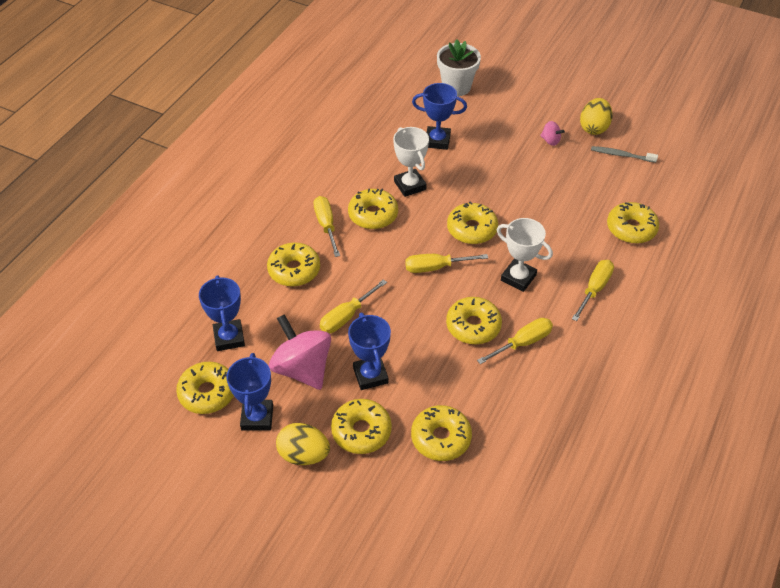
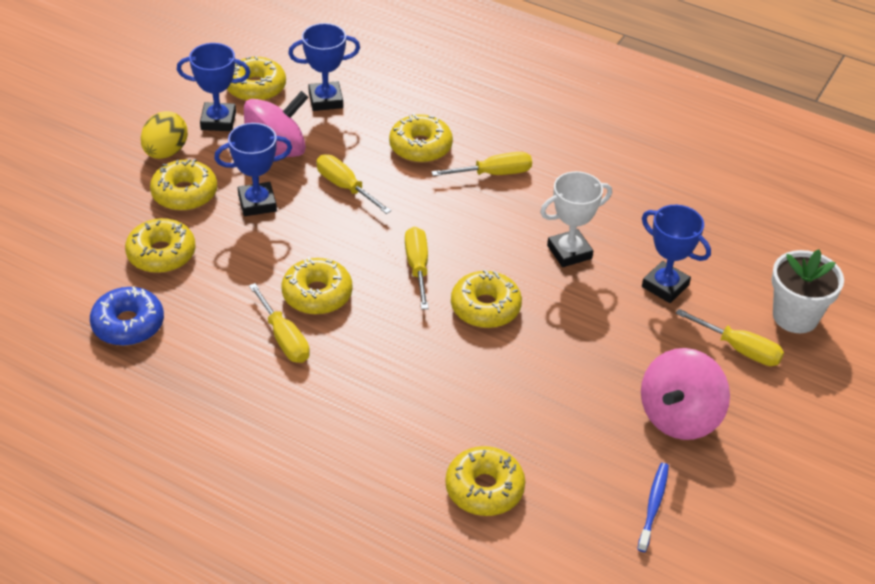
camera: 90 degrees right, 5 degrees down
yellow donut [348,189,398,229] -> none
blue trophy [412,83,467,150] -> blue trophy turned 60 degrees counterclockwise [642,205,711,303]
white trophy [497,218,553,292] -> none
pink spinning top [540,121,565,146] -> pink spinning top [641,348,730,440], size x2.28
yellow screwdriver [572,260,614,321] -> yellow screwdriver moved to [676,309,784,366]
yellow egg [580,98,613,135] -> none
grey toothbrush [591,146,658,163] -> blue toothbrush [637,463,669,552]
none -> blue donut [90,286,164,346]

